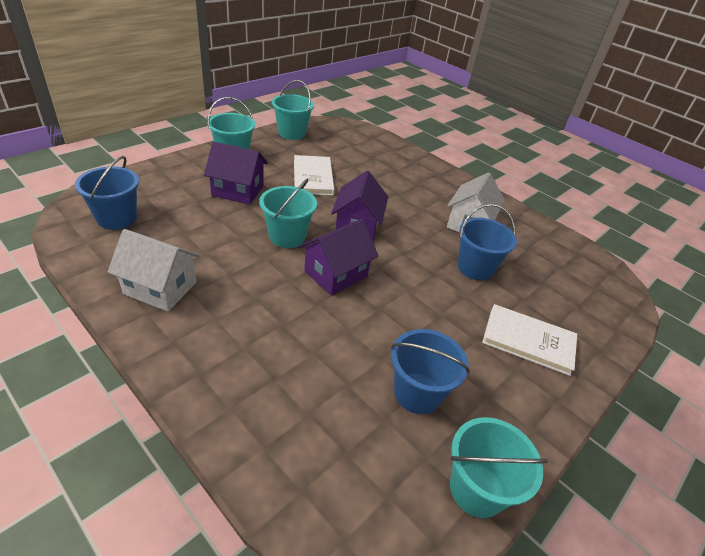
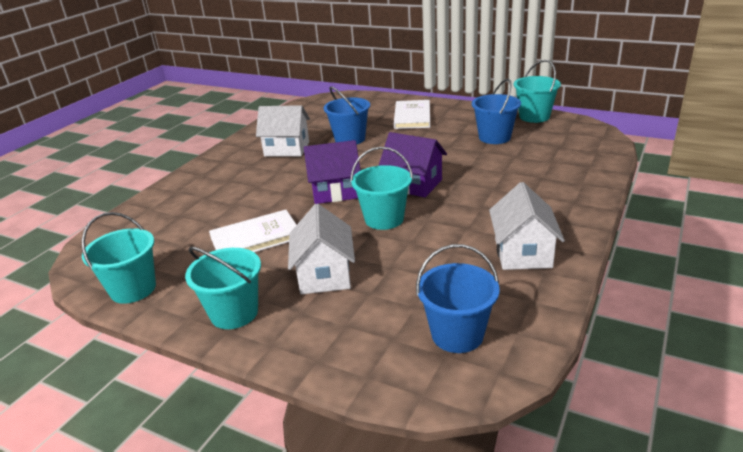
camera: 100 degrees left, 10 degrees down
purple house [204,142,268,205] -> white house [288,204,355,294]

